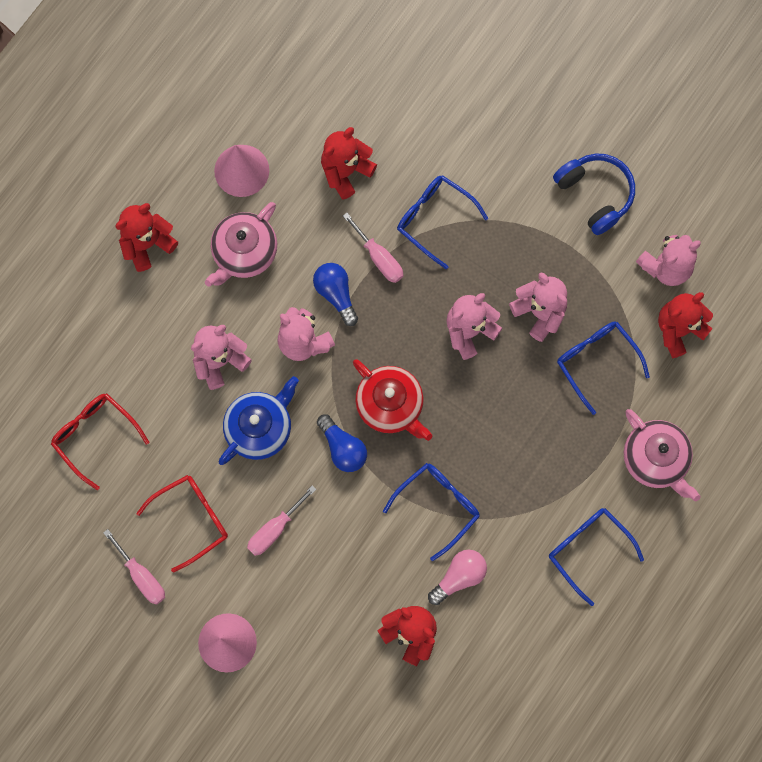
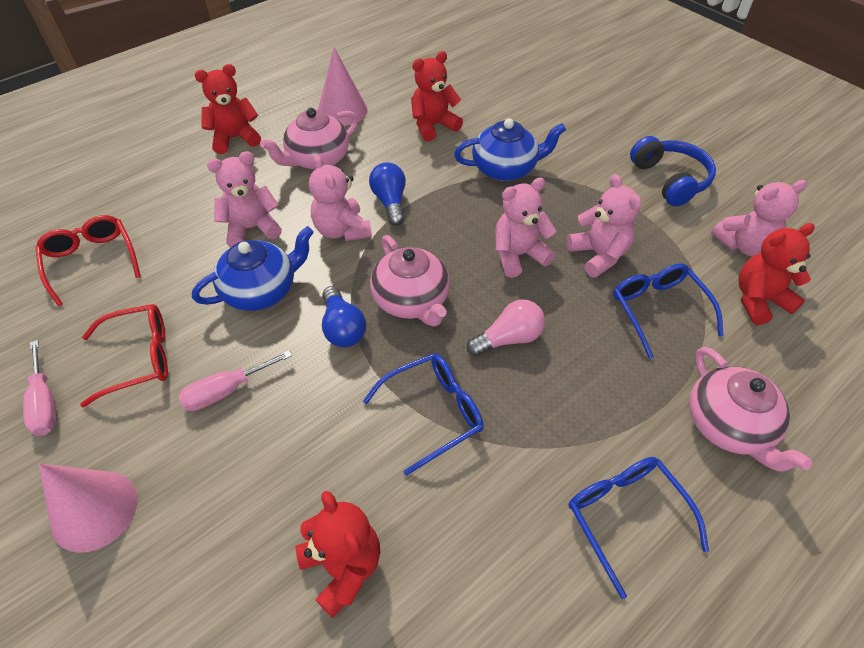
camera: 15 degrees right, 25 degrees down
pink screwdriver [343,213,403,283] -> none
red teapot [353,359,433,441] -> pink teapot [370,235,450,327]
blue glasses [397,175,488,269] -> blue teapot [454,118,566,181]
pink light bulb [428,550,487,605] -> pink light bulb moved to [467,299,545,356]

